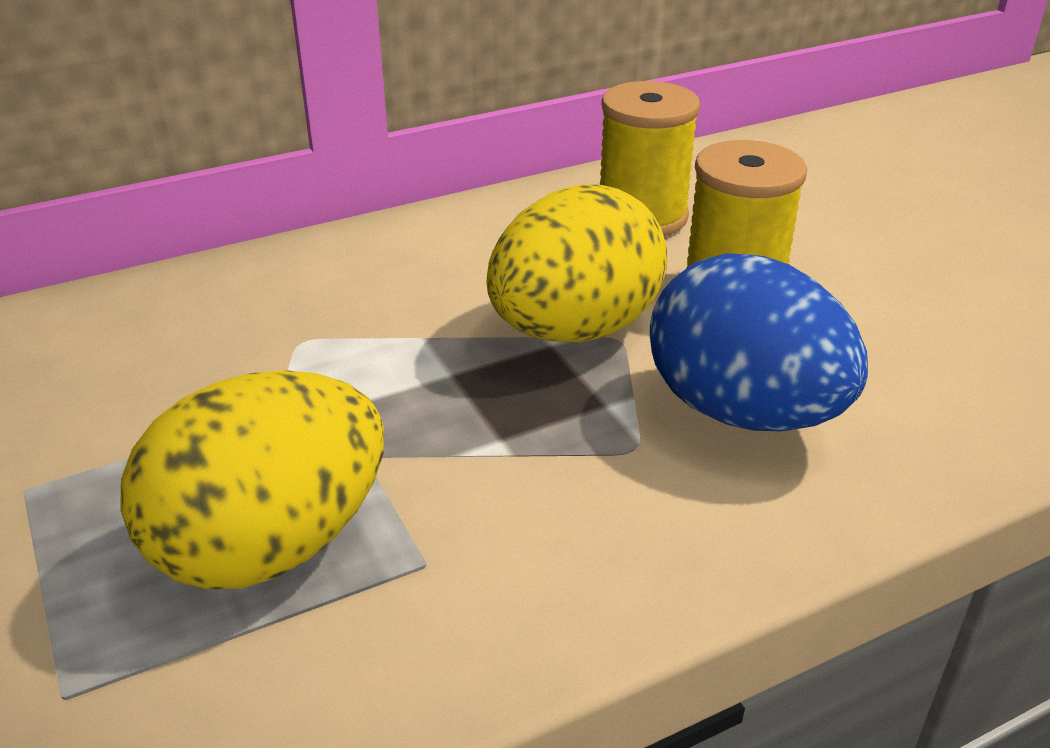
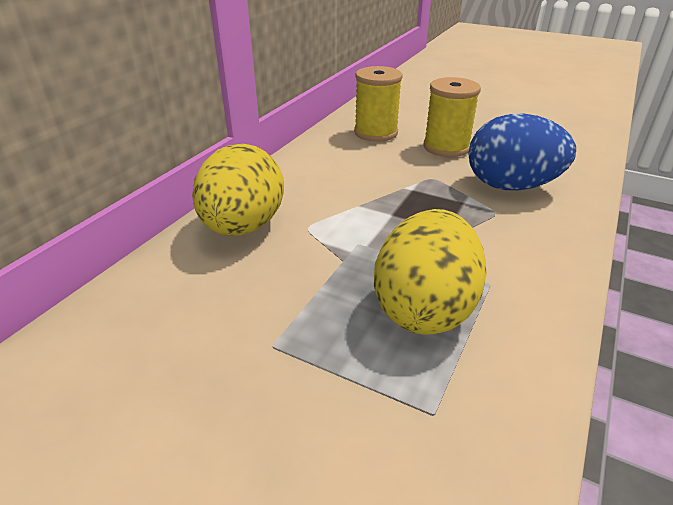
camera: 35 degrees left, 0 degrees up
yellow egg [486,185,668,342] -> yellow egg moved to [192,144,284,236]

